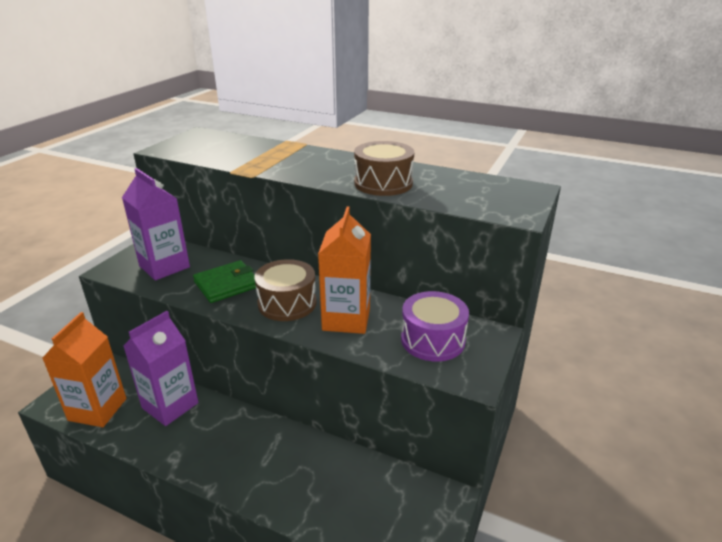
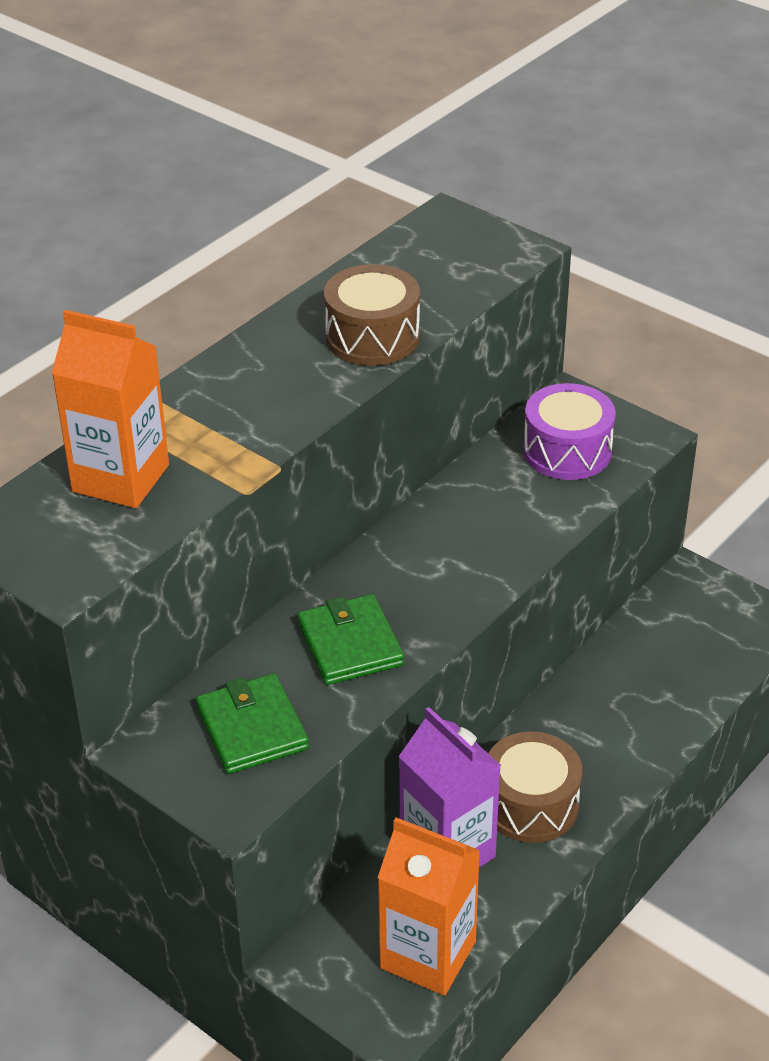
camera: 75 degrees left, 10 degrees up
purple carton [122,168,190,280] -> green wallet [196,673,309,774]
brown drum [255,259,317,321] -> brown drum moved to [488,731,582,843]
orange carton [318,206,371,334] -> orange carton moved to [52,310,169,508]

